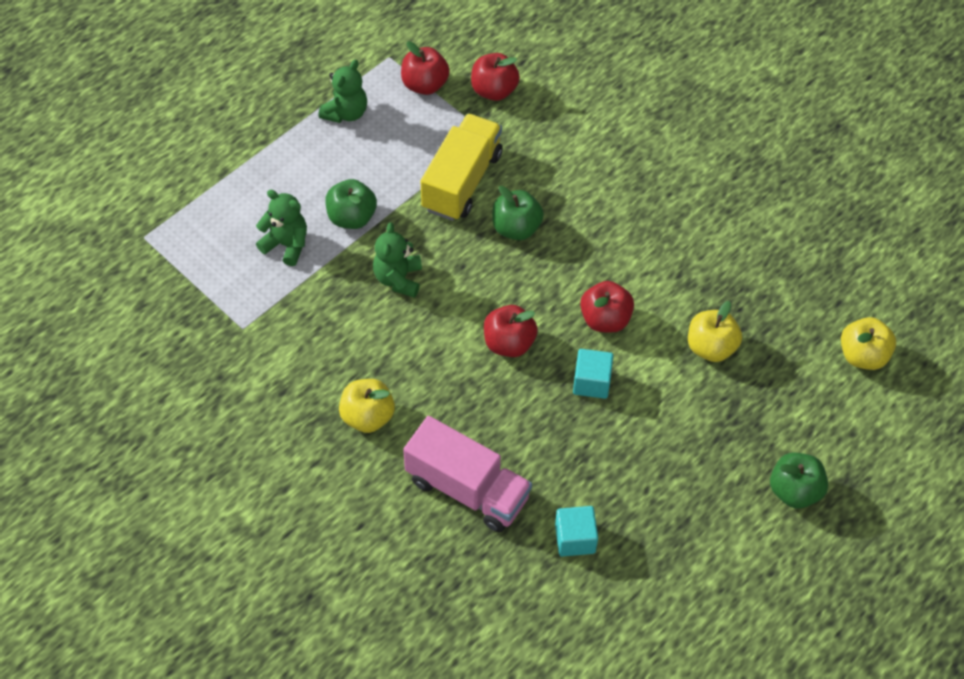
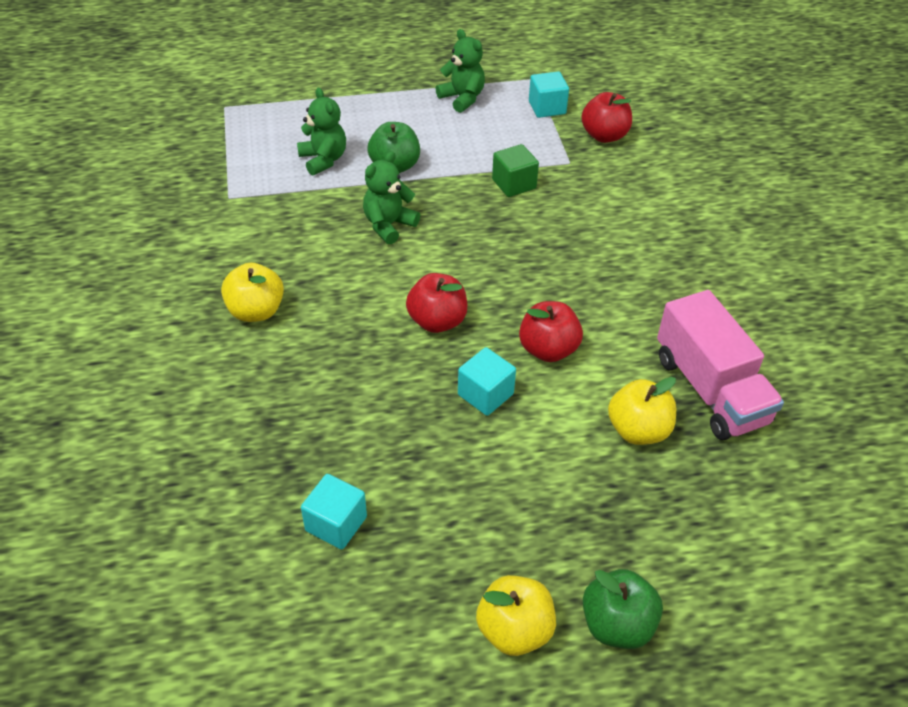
camera: 35 degrees right, 10 degrees down
green teddy bear [319,60,367,123] -> green teddy bear turned 105 degrees counterclockwise [435,29,485,113]
red apple [401,41,450,95] -> turquoise cube [529,71,569,118]
pink truck [403,416,532,533] -> pink truck moved to [657,290,784,440]
yellow truck [421,114,503,221] -> green cube [492,144,539,197]
green apple [492,186,544,240] -> none
yellow apple [841,317,896,370] -> yellow apple moved to [476,575,556,656]

